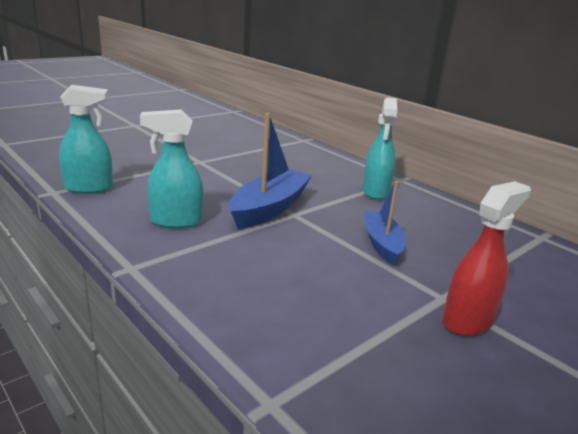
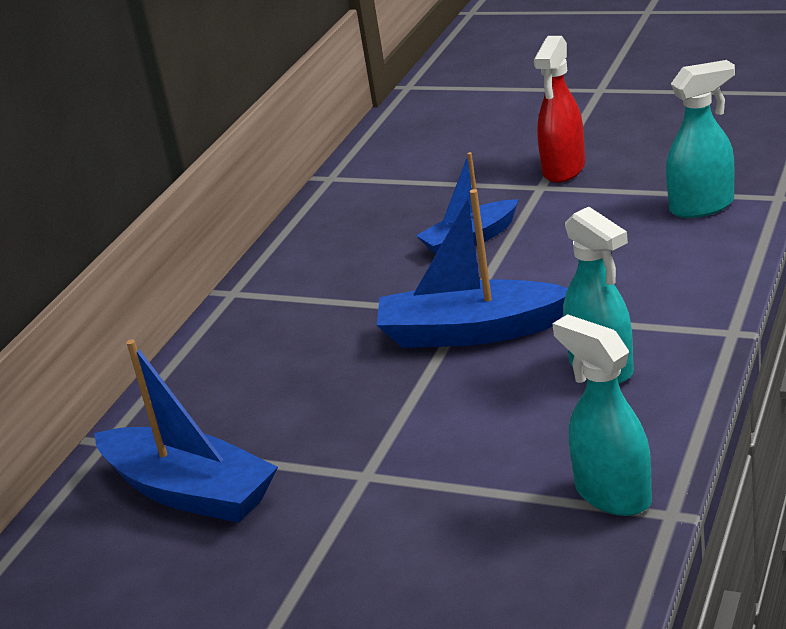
camera: 110 degrees left, 5 degrees up
turquoise spray bottle [362,97,397,200] -> turquoise spray bottle moved to [666,60,735,218]
red spray bottle [443,181,531,336] -> red spray bottle turned 90 degrees counterclockwise [534,36,585,183]
none -> blue boat [94,339,278,523]

